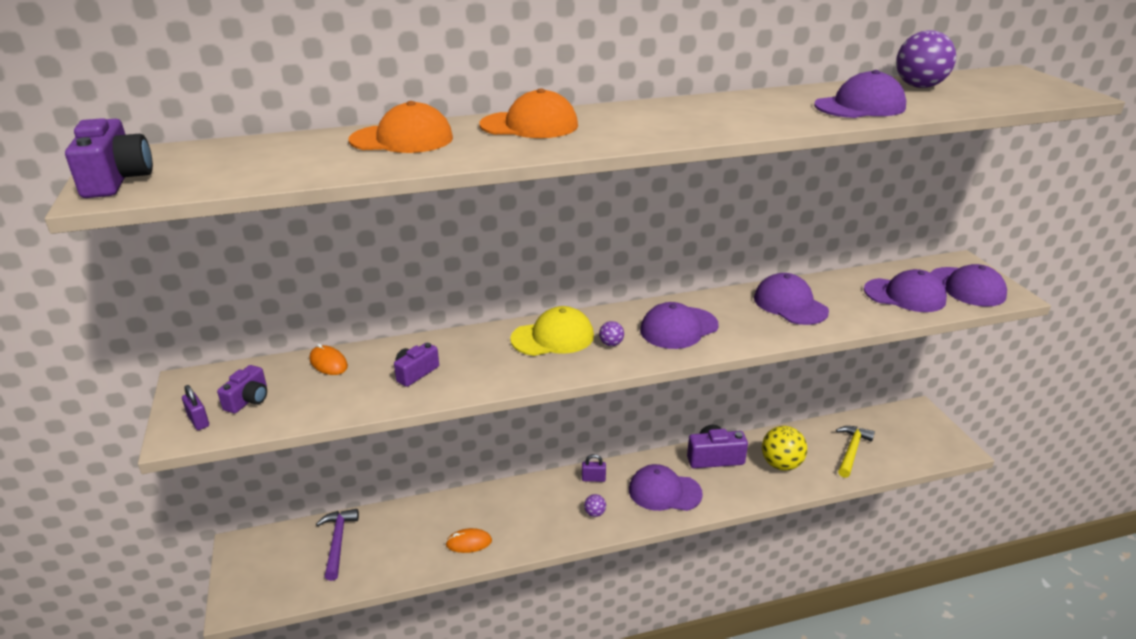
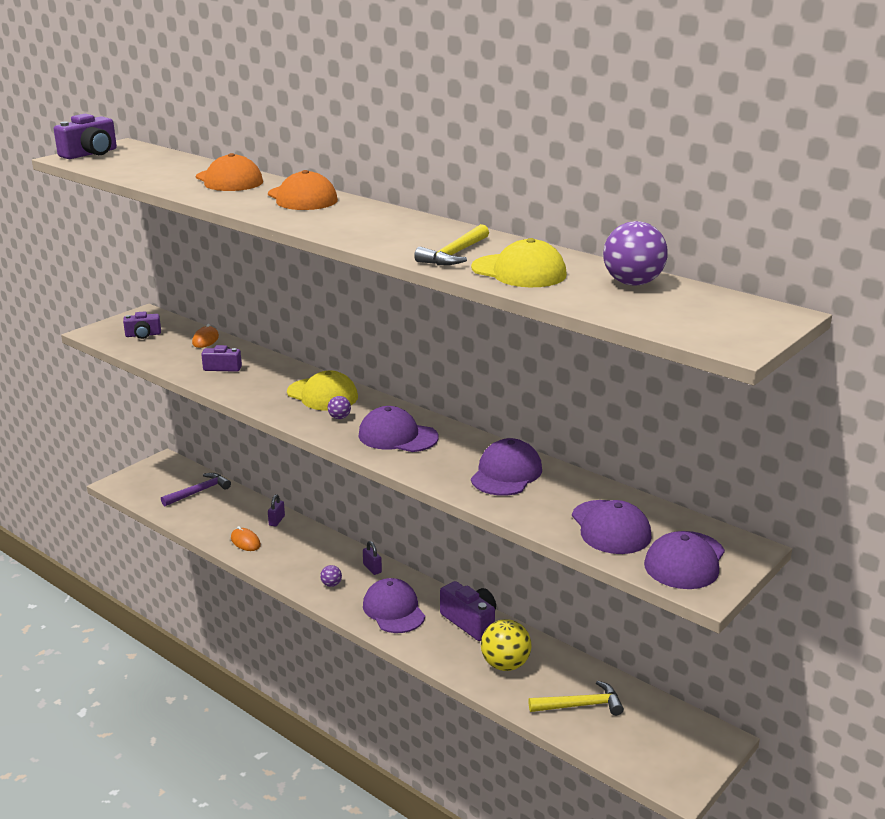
camera: 55 degrees right, 5 degrees down
purple padlock [182,385,209,430] -> purple padlock moved to [268,494,285,527]
purple cap [814,70,906,118] -> yellow cap [471,238,567,287]
none -> yellow hammer [414,224,489,265]

